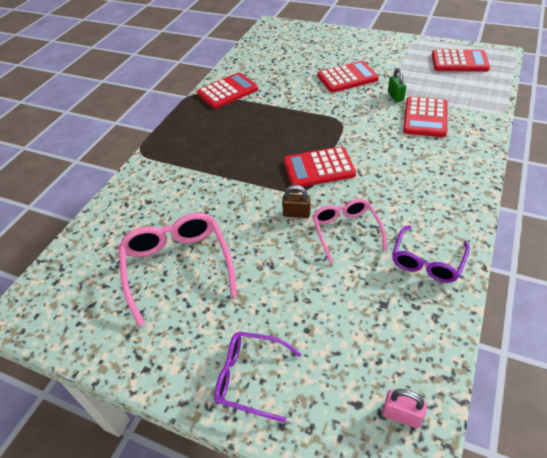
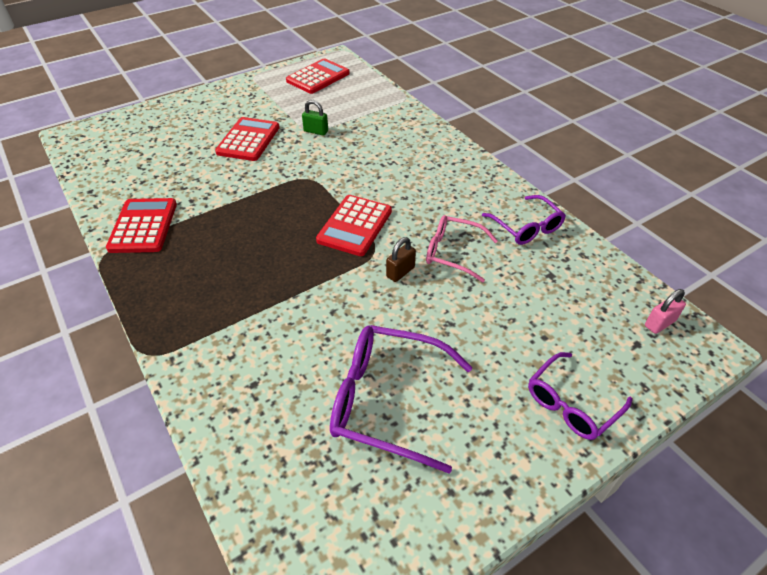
camera: 60 degrees left, 0 degrees up
pink glasses [119,213,237,327] -> purple glasses [330,325,473,473]
red calculator [403,96,447,137] -> none

